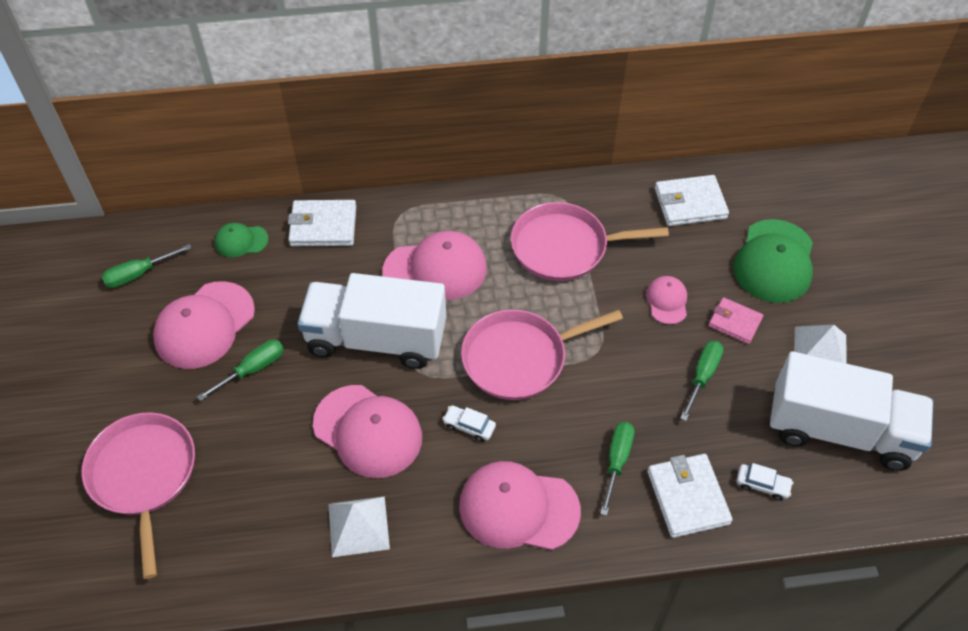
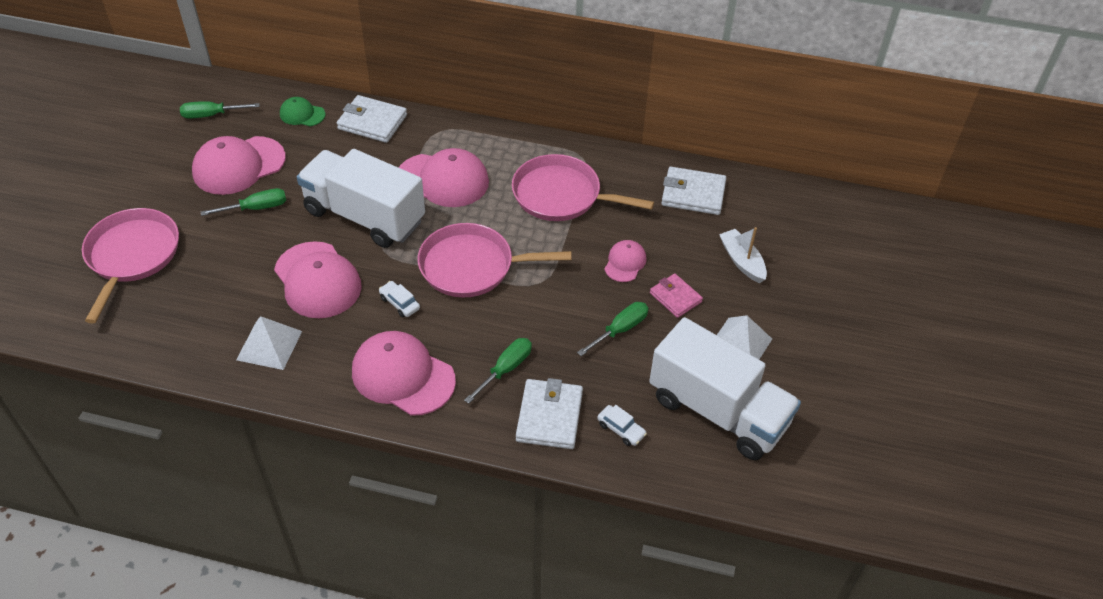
camera: 20 degrees right, 5 degrees down
green cap [733,219,813,303] -> white boat [719,227,767,283]

